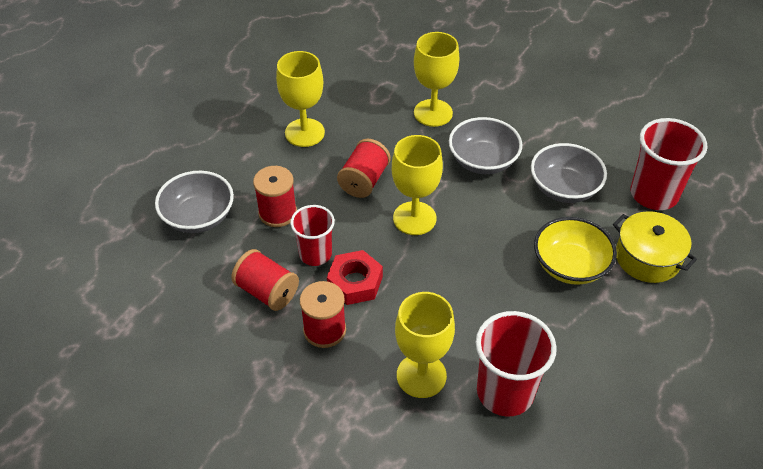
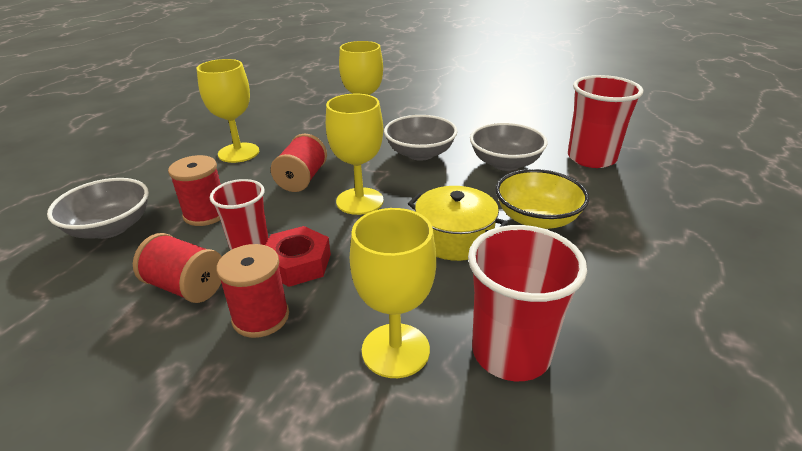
camera: 10 degrees left, 15 degrees down
yellow pot [613,211,697,283] -> yellow pot moved to [408,186,508,261]

